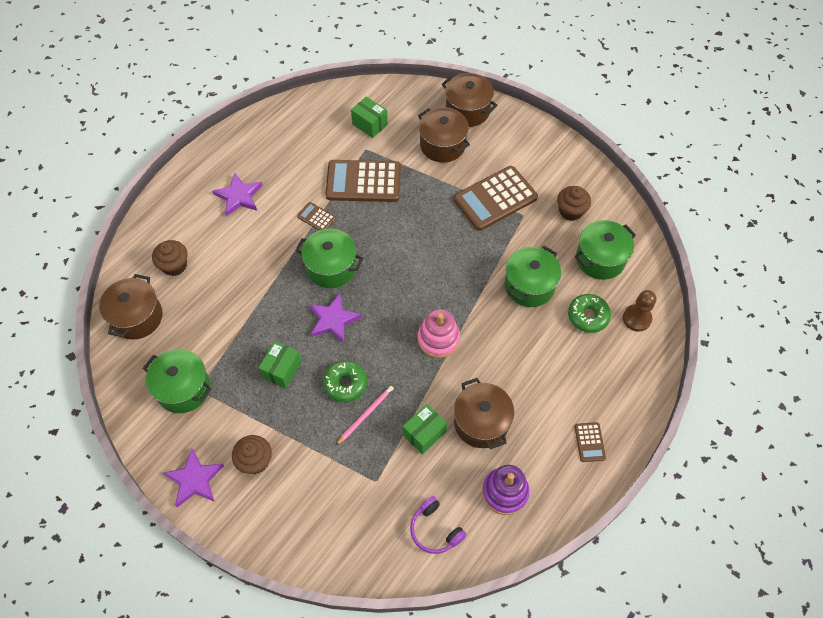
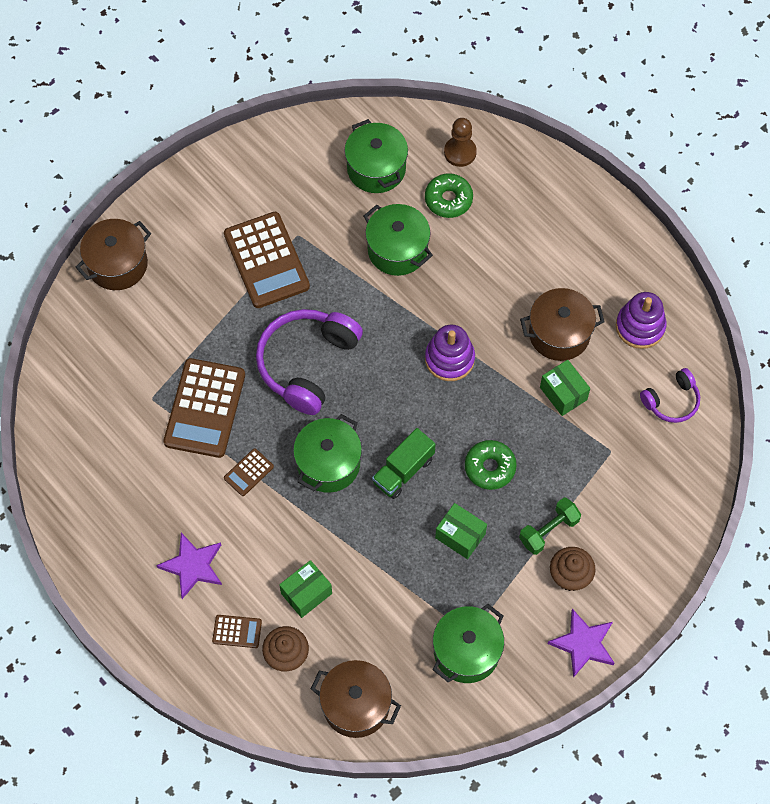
camera: 80 degrees left, 5 degrees up
purple star [309,293,362,343] -> green truck [372,428,436,499]
pink pencil [336,386,394,445] -> none
green box [351,96,388,138] -> green box moved to [279,560,332,618]
brown pot [418,107,470,163] -> none
pink stacking toy [418,309,460,358] -> purple stacking toy [425,324,475,381]
brown cupcake [557,186,591,221] -> none
brown calculator [574,422,606,462] -> brown calculator moved to [212,615,262,648]
none -> purple headphones [256,309,363,415]
none -> green dumbbell [519,498,581,555]

